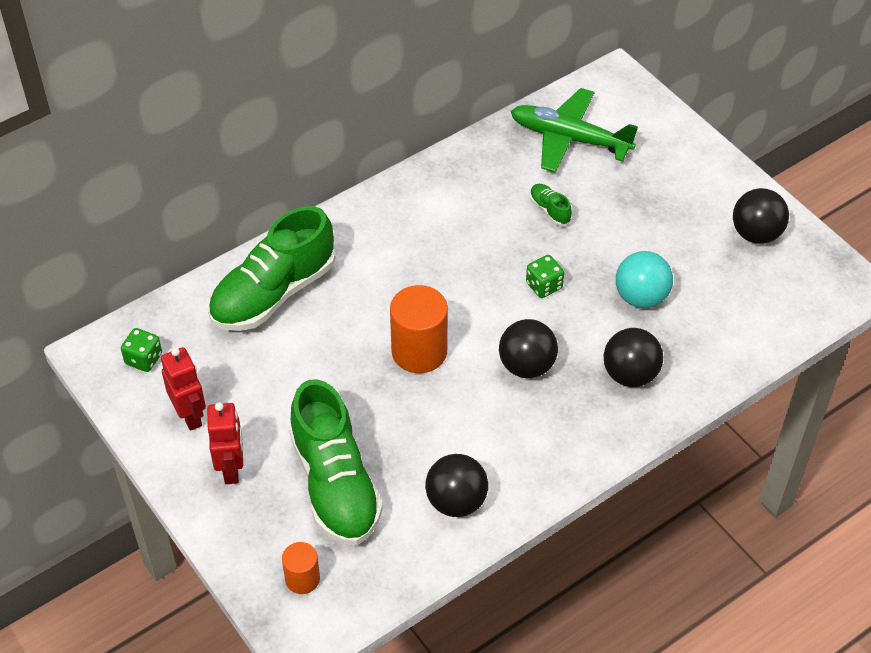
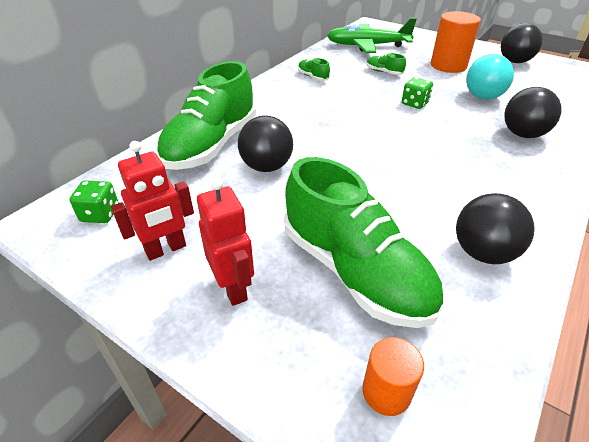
camera: 20 degrees left, 10 degrees down
red robot [161,347,206,431] -> red robot turned 105 degrees clockwise [111,141,194,261]
orange cylinder [390,285,448,373] -> orange cylinder moved to [431,11,481,73]
black ball [499,319,558,378] -> black ball moved to [238,115,293,172]
none -> green shoe [298,58,330,81]

